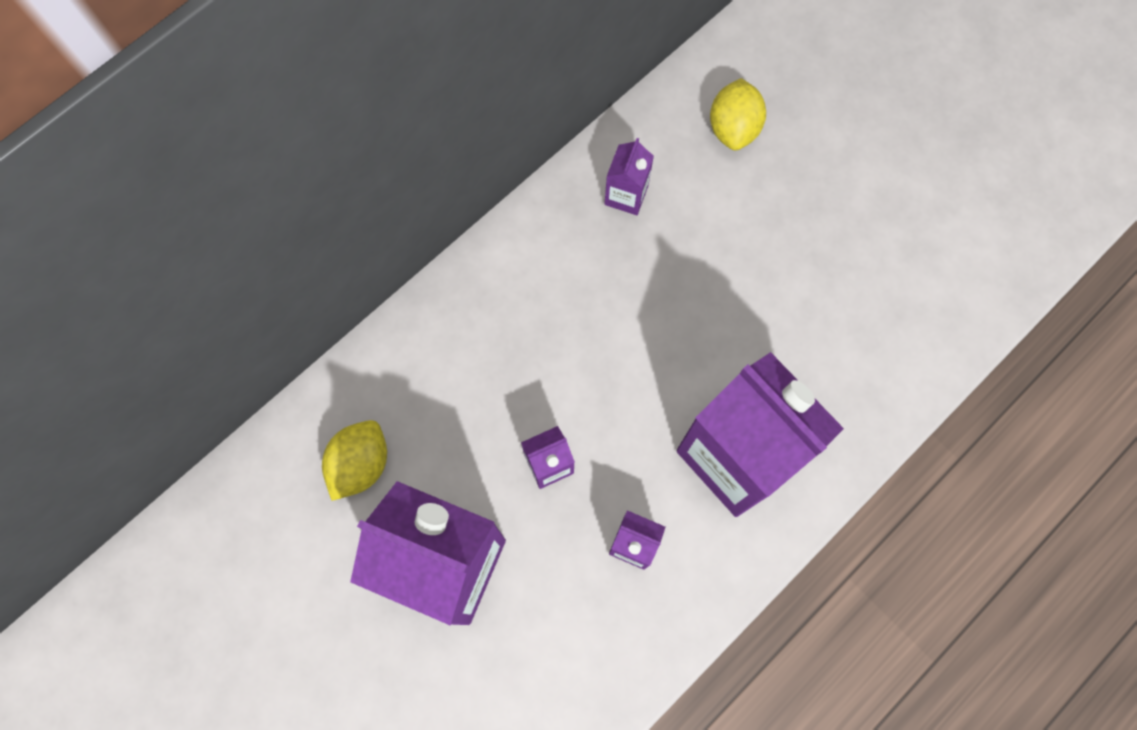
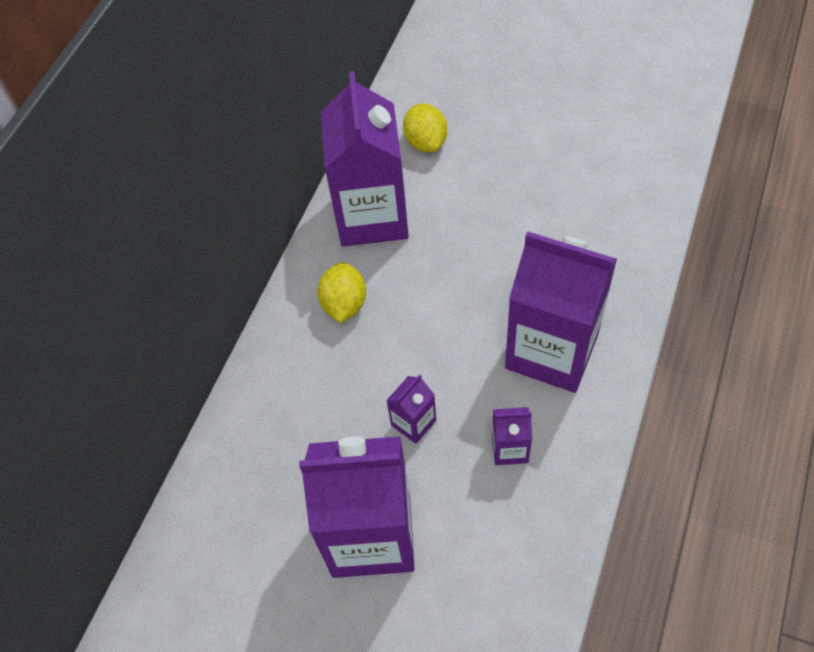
camera: 20 degrees left, 15 degrees down
yellow lemon [322,420,387,501] -> yellow lemon moved to [317,262,366,323]
purple carton [604,138,654,215] -> purple carton [321,71,409,247], size x2.34

